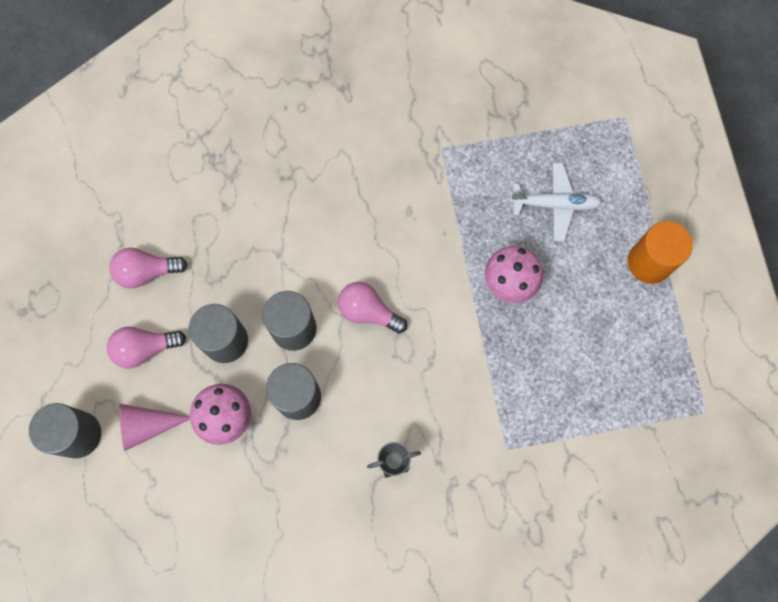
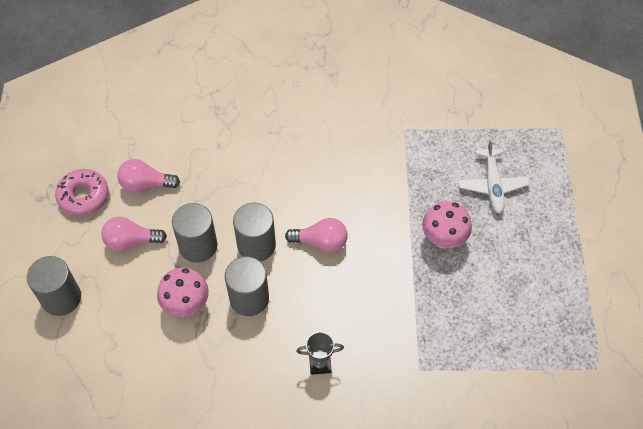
camera: 10 degrees right, 15 degrees down
pink cone [119,404,190,451] -> none
pink light bulb [338,282,407,334] -> pink light bulb turned 150 degrees clockwise [285,218,348,253]
white plane [510,163,602,241] -> white plane turned 75 degrees clockwise [458,139,530,214]
orange cylinder [628,221,693,284] -> none
none -> pink donut [55,169,109,216]

